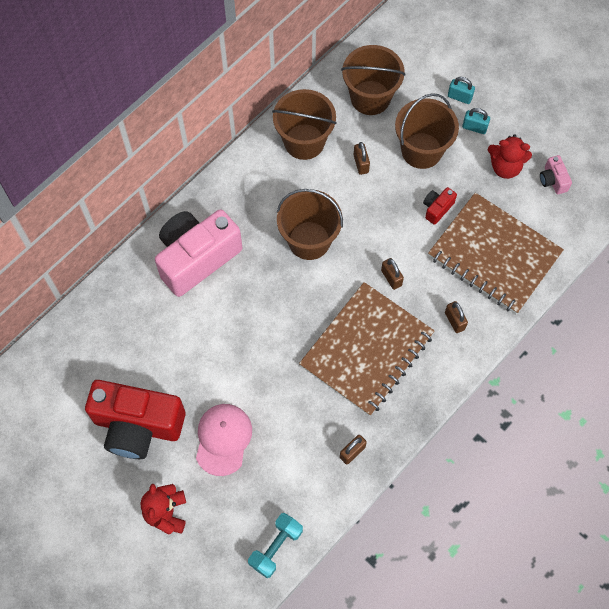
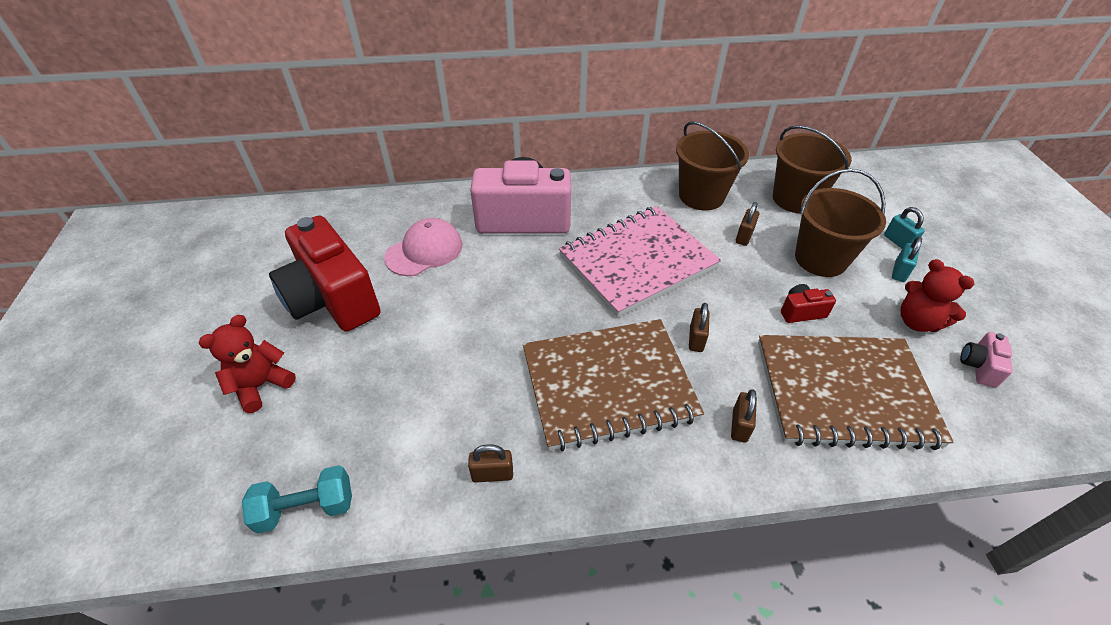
camera: 40 degrees right, 20 degrees down
pink cap [196,404,252,476] -> pink cap moved to [384,218,463,276]
brown bucket [277,189,343,260] -> pink notebook [559,206,721,317]
brown notebook [428,193,564,314] -> brown notebook turned 75 degrees counterclockwise [758,335,954,450]
turquoise padlock [462,108,490,134] -> turquoise padlock turned 60 degrees clockwise [892,237,922,282]

